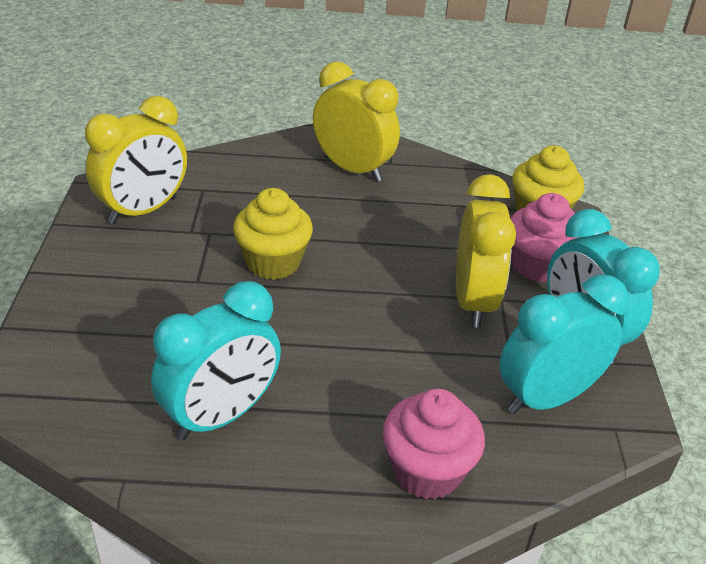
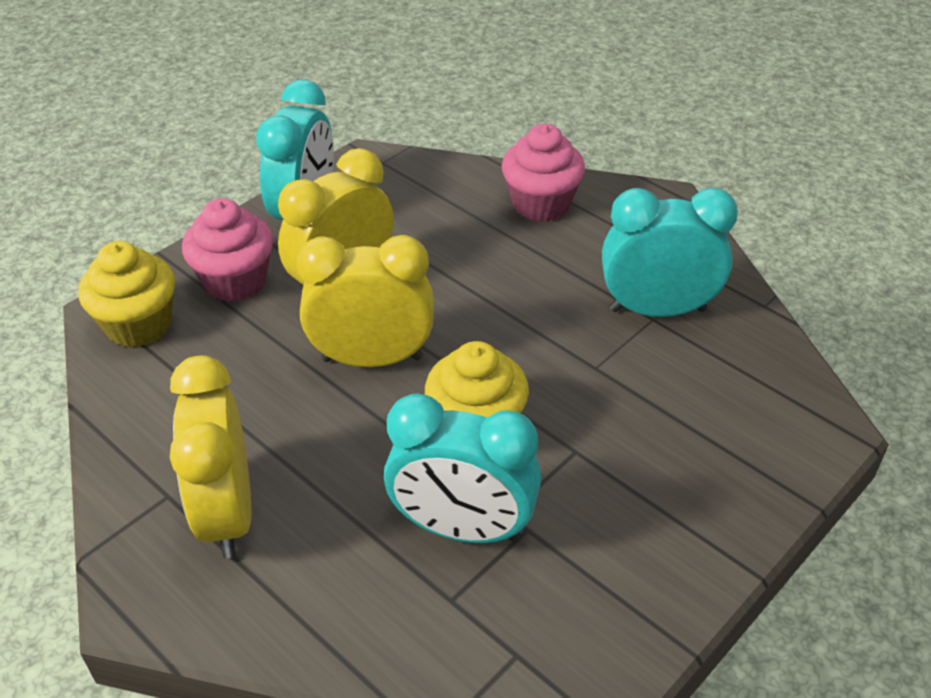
camera: 135 degrees left, 5 degrees up
yellow clock [85,96,187,224] -> yellow clock moved to [297,235,434,367]
turquoise clock [499,274,629,414] -> turquoise clock moved to [384,393,541,543]

